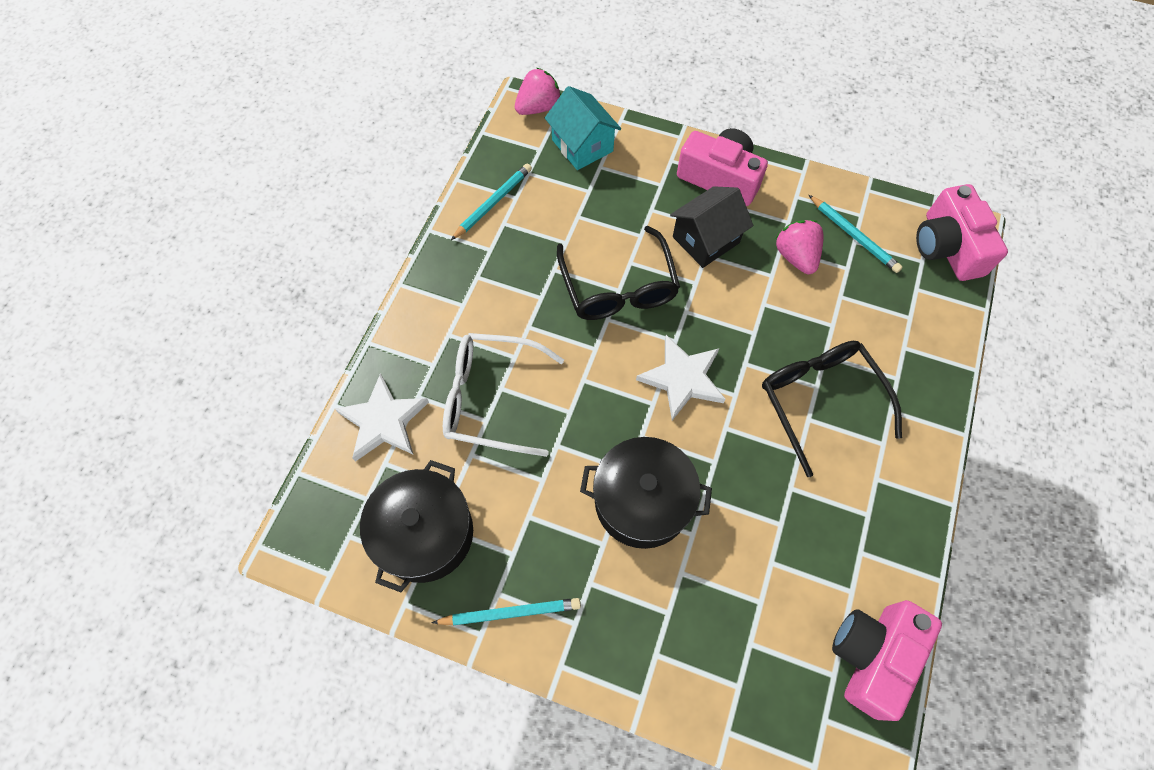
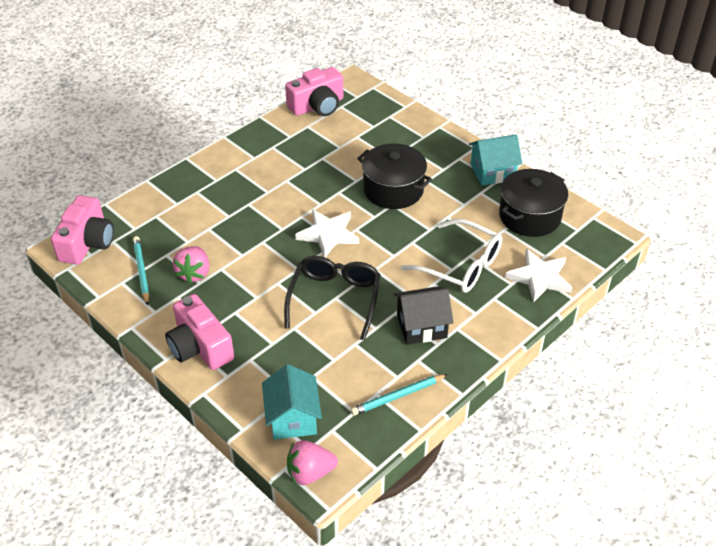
camera: 155 degrees left, 20 degrees down
turquoise pencil [432,598,581,626] -> turquoise house [469,134,522,186]
black house [670,186,753,268] -> black house moved to [394,286,453,345]
black glasses [762,341,902,477] -> none

